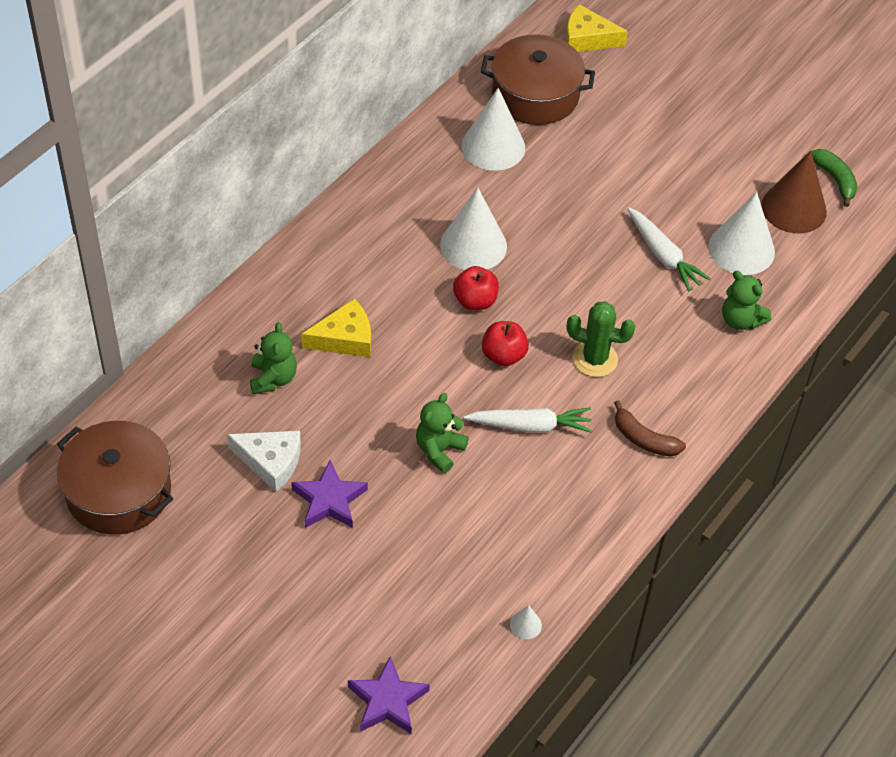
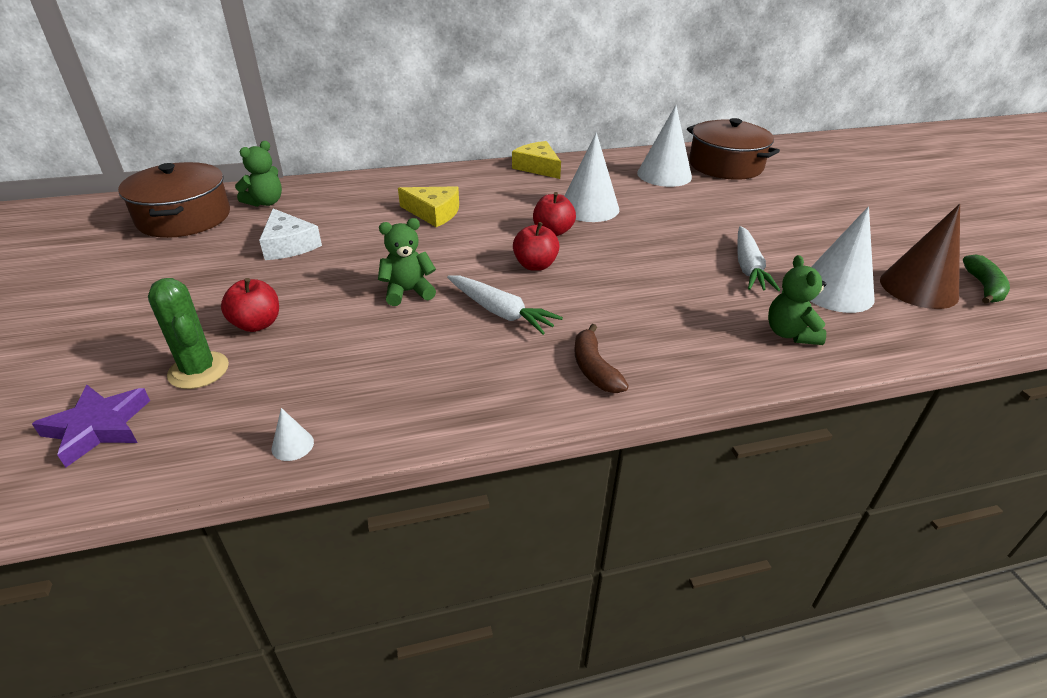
camera: 40 degrees right, 15 degrees down
green teddy bear [250,322,297,394] -> green teddy bear moved to [235,141,282,207]
purple star [291,460,368,528] -> none
yellow cheese [566,4,628,52] -> yellow cheese moved to [512,141,561,179]
green cactus [567,301,635,377] -> green cactus moved to [148,278,229,389]
none -> red apple [221,278,279,332]

